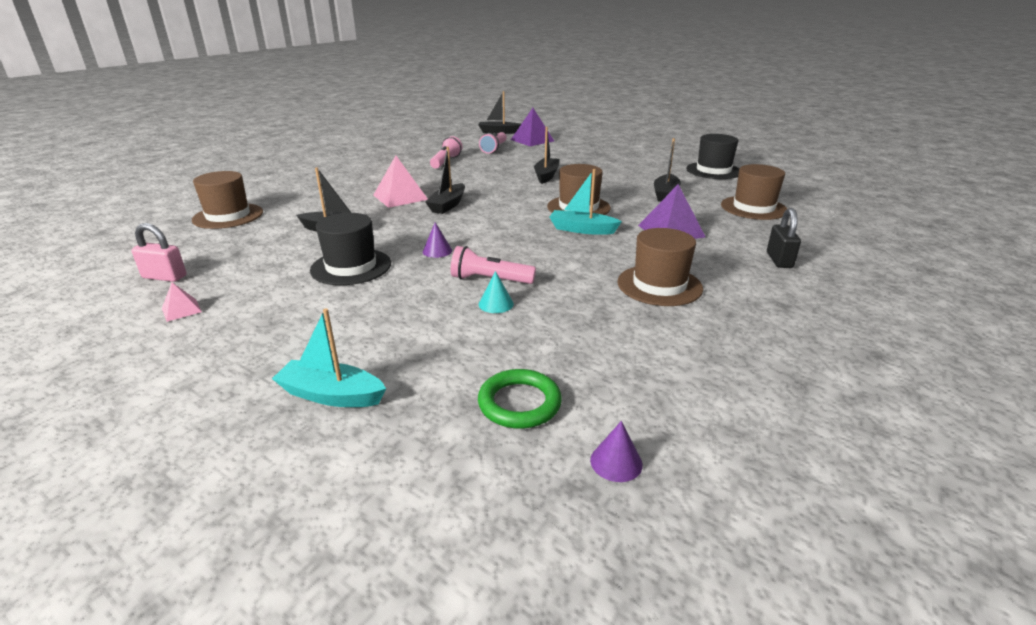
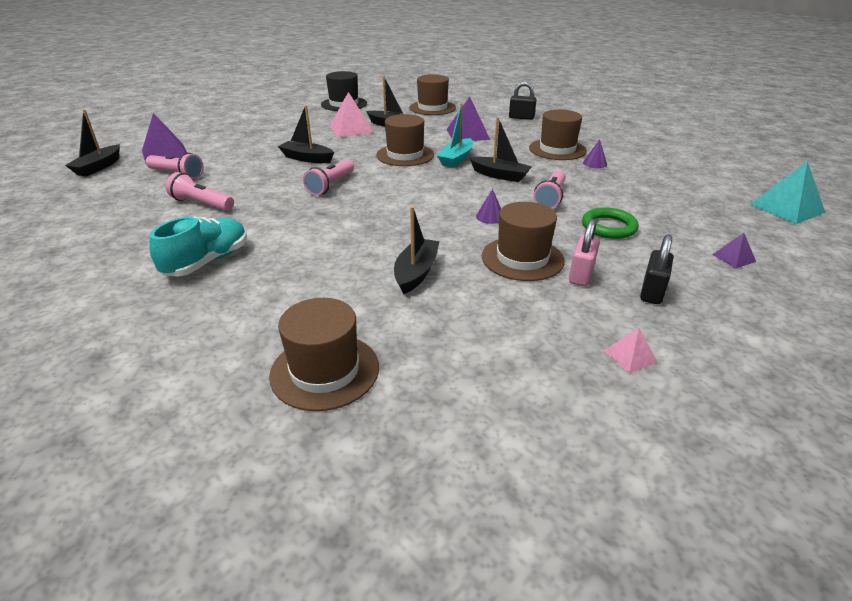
camera: 80 degrees left, 5 degrees up
pink padlock [131,223,186,282] -> pink padlock moved to [569,219,600,286]
turquoise boat [272,309,386,407] -> purple pyramid [712,233,756,268]
black hat [310,213,391,285] -> brown hat [482,202,565,281]
pink pyramid [373,156,428,208] -> pink pyramid moved to [330,92,374,137]
black boat [425,147,465,214] -> black boat moved to [469,117,532,182]
green ring [478,369,562,429] -> green ring moved to [582,207,639,239]
turquoise cone [479,271,514,313] -> none
purple cone [590,421,643,482] -> purple cone moved to [583,139,607,168]
none -> turquoise shoe [149,216,247,276]
none -> pink flashlight [303,159,354,196]
none -> black padlock [640,234,673,304]
none -> turquoise pyramid [749,161,825,224]

